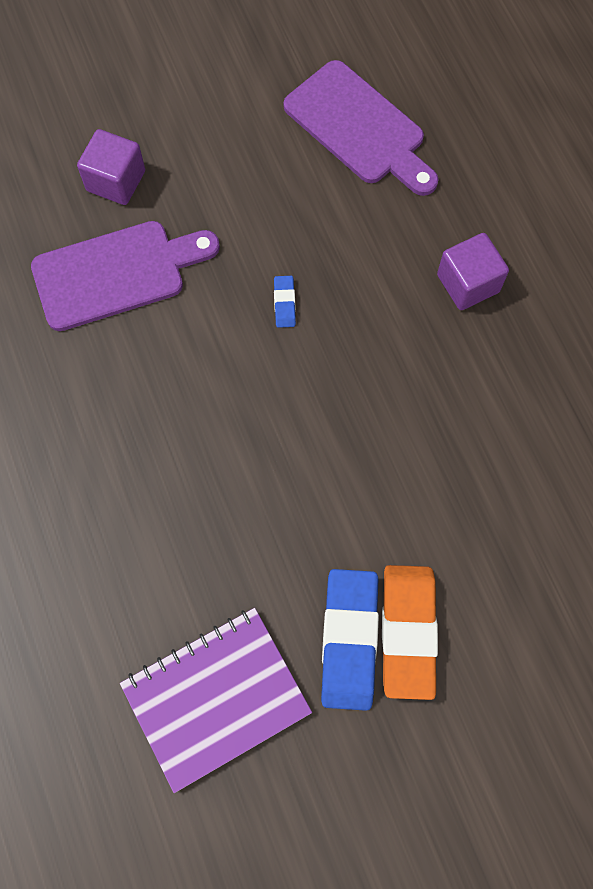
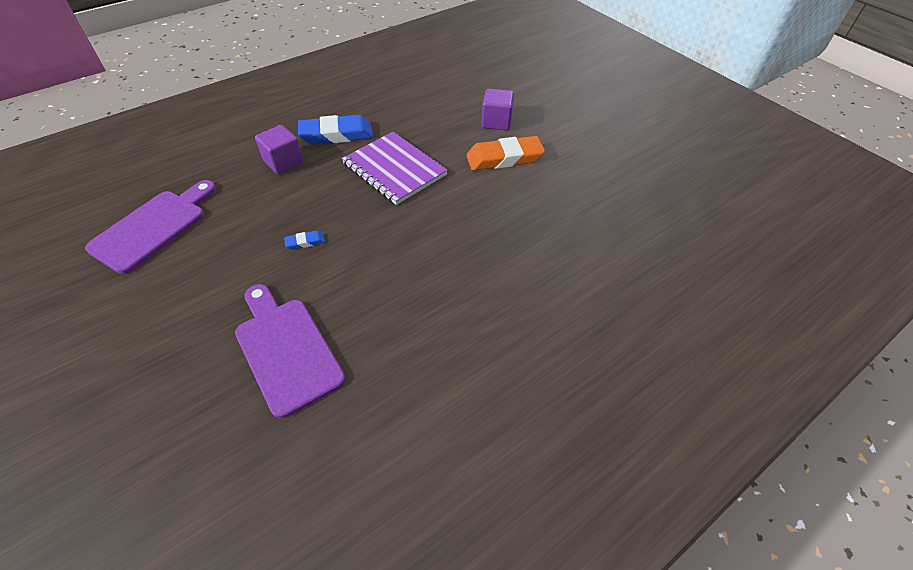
camera: 105 degrees left, 20 degrees down
purple cube [77,129,145,205] -> purple cube moved to [481,89,514,130]
purple notebook [120,608,312,793] -> purple notebook moved to [342,132,448,205]
blue eraser [321,569,379,711] -> blue eraser moved to [298,115,373,144]

